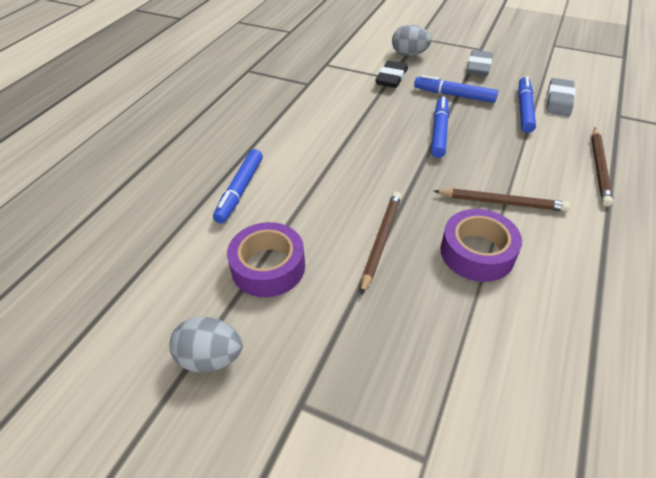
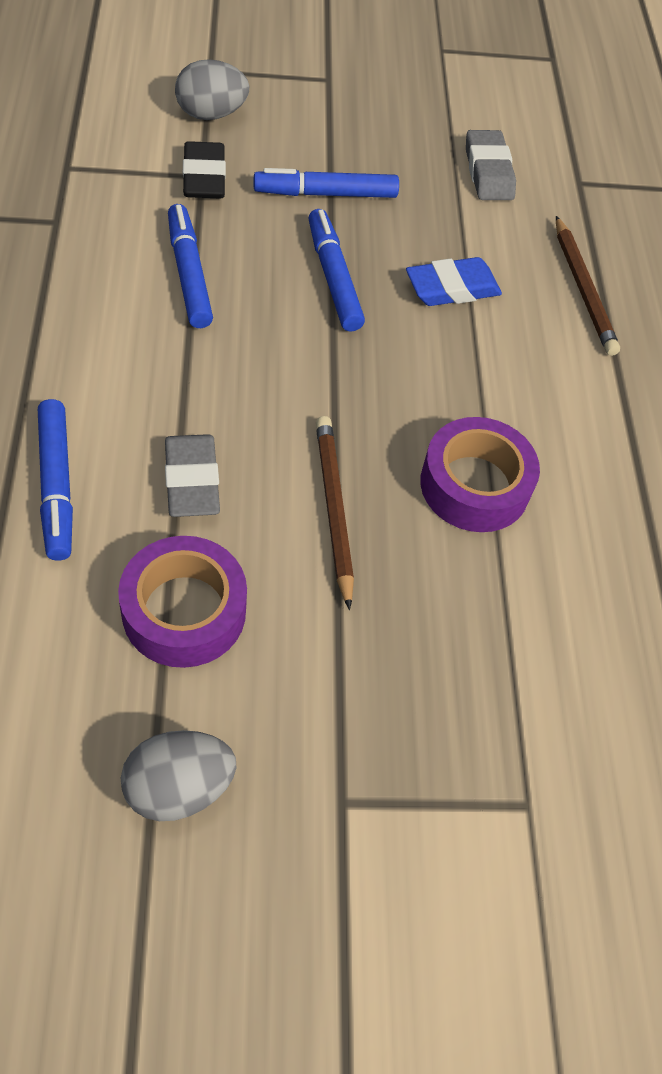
camera: 35 degrees left, 10 degrees up
brown pencil [434,189,570,211] -> none
grey eraser [466,50,493,76] -> grey eraser moved to [165,434,220,517]
blue marker [518,76,536,133] -> blue marker moved to [168,204,213,328]
none -> blue eraser [406,257,502,306]

